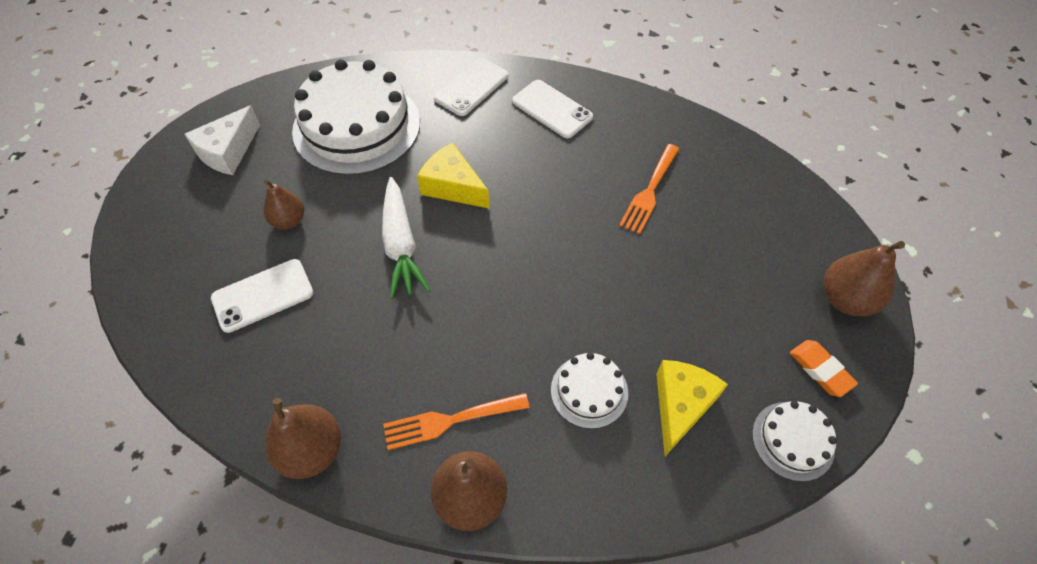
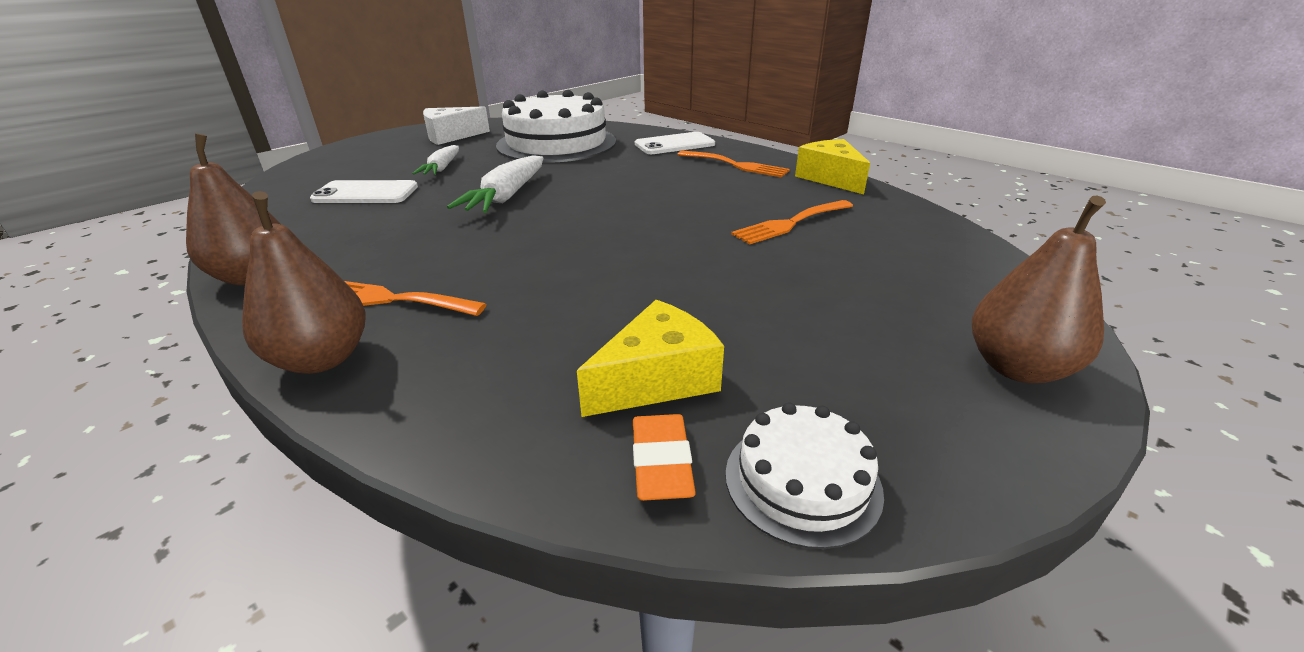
camera: 30 degrees right, 25 degrees down
brown pear [264,180,304,229] -> white carrot [412,145,459,175]
yellow cheese [417,143,490,209] -> yellow cheese moved to [795,139,870,194]
white phone [512,80,593,138] -> orange fork [678,150,790,178]
white cake [551,353,628,429] -> none
orange eraser [790,340,858,397] -> orange eraser moved to [633,414,696,501]

